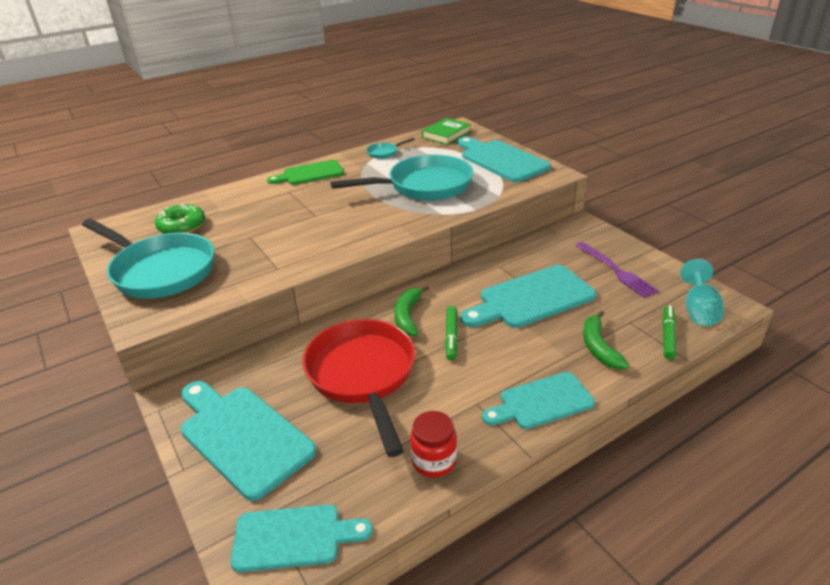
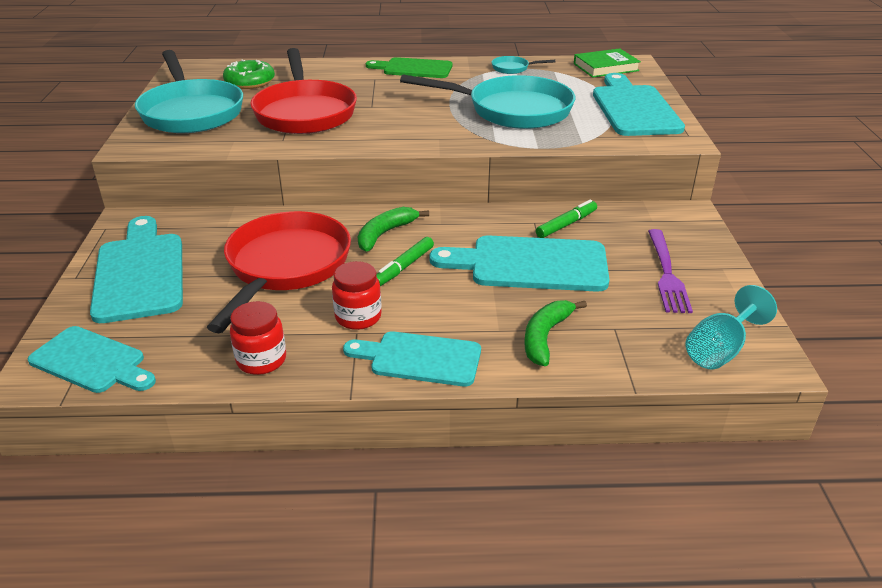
camera: 30 degrees right, 0 degrees up
green marker [662,305,676,360] -> green marker moved to [536,200,597,238]
none -> red pan [250,48,357,134]
none -> red jar [332,261,382,330]

